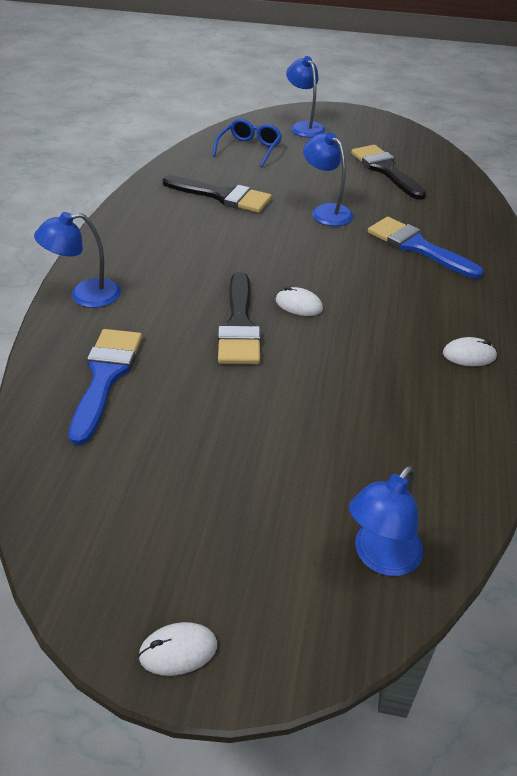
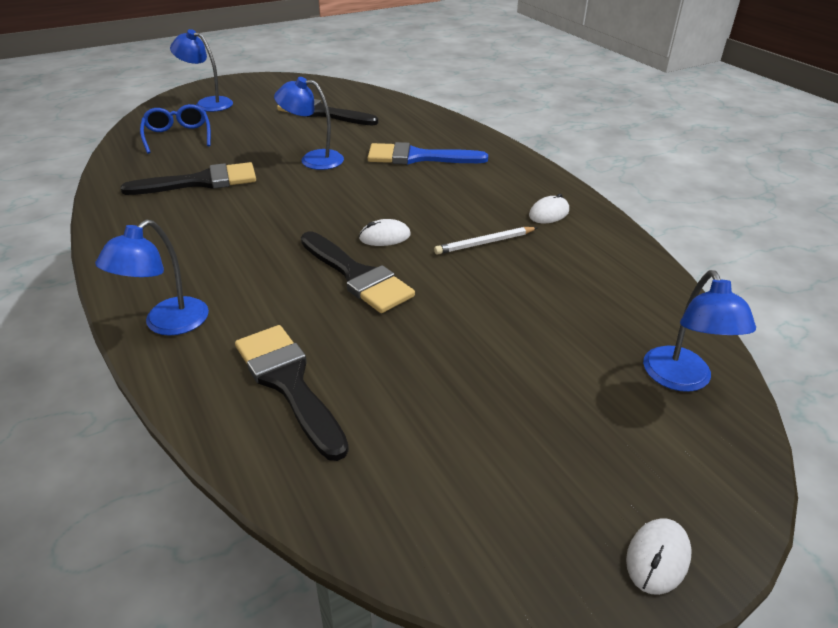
camera: 40 degrees left, 5 degrees down
blue brush [68,329,142,445] -> black brush [235,325,349,461]
none -> white pencil [434,227,537,255]

